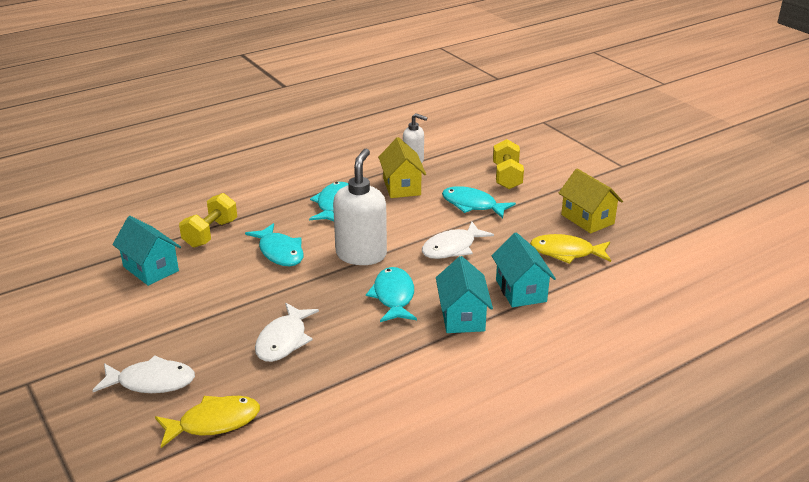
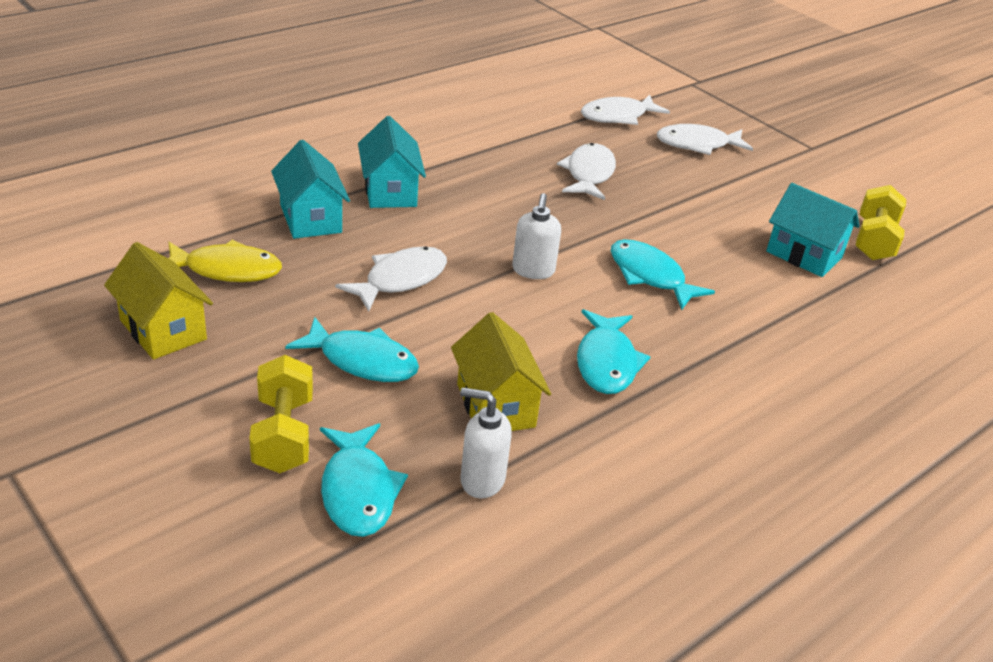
camera: 170 degrees right, 5 degrees up
yellow fish [155,396,260,448] -> white fish [581,95,670,125]
yellow dumbbell [179,193,237,248] -> yellow dumbbell moved to [856,185,906,260]
white soap dispenser [333,149,387,265] -> white soap dispenser [512,193,561,279], size x0.58
turquoise fish [366,267,417,322] -> turquoise fish moved to [320,423,408,537]

